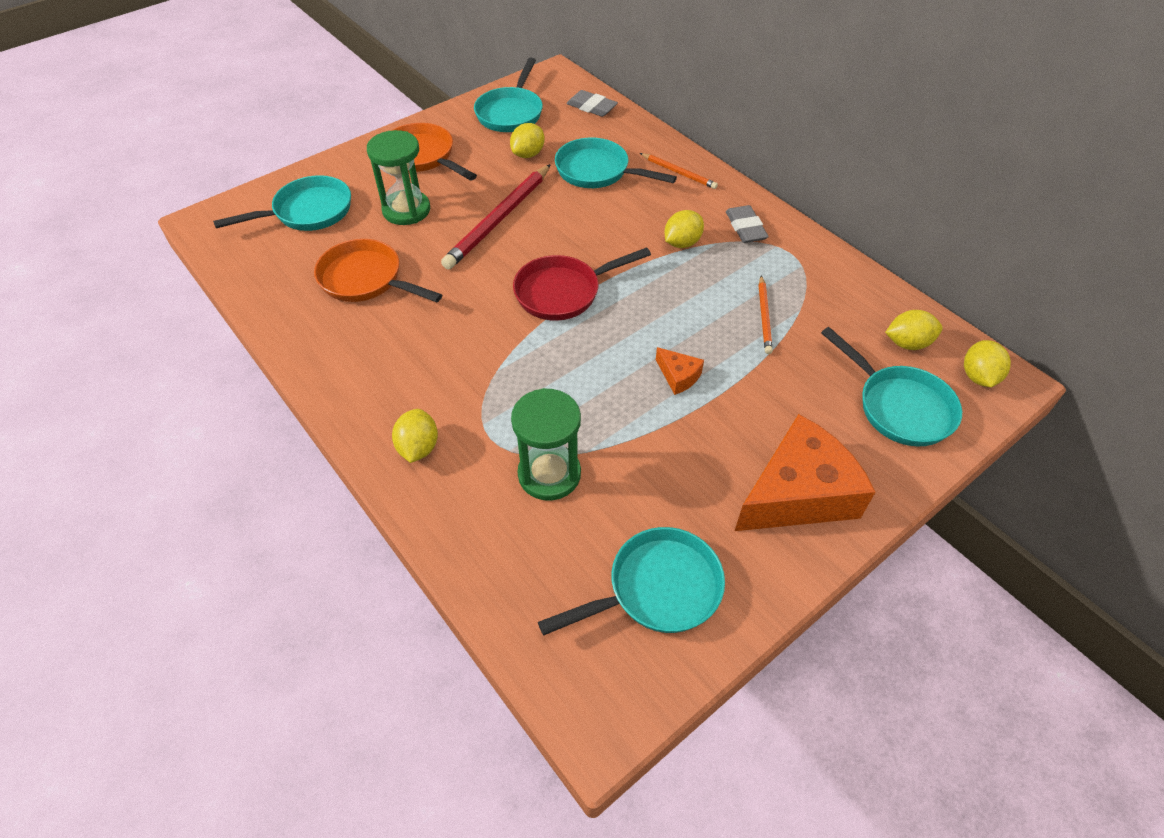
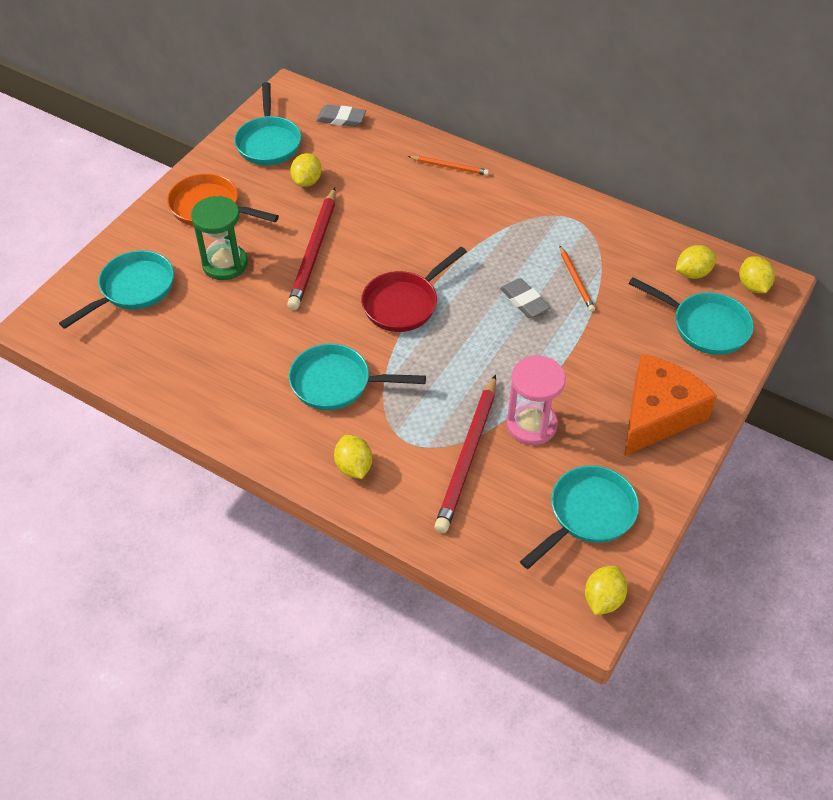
camera: 20 degrees left, 0 degrees up
orange pan [314,239,442,302] -> none
green hourglass [511,388,581,501] -> red pencil [434,375,496,533]
turquoise pan [555,138,677,188] -> turquoise pan moved to [289,344,426,410]
orange cheese [656,347,704,395] -> none
yellow lemon [664,210,704,248] -> yellow lemon moved to [585,566,627,615]
grey eraser [726,205,769,243] -> grey eraser moved to [500,278,550,318]
none -> pink hourglass [506,355,566,445]

